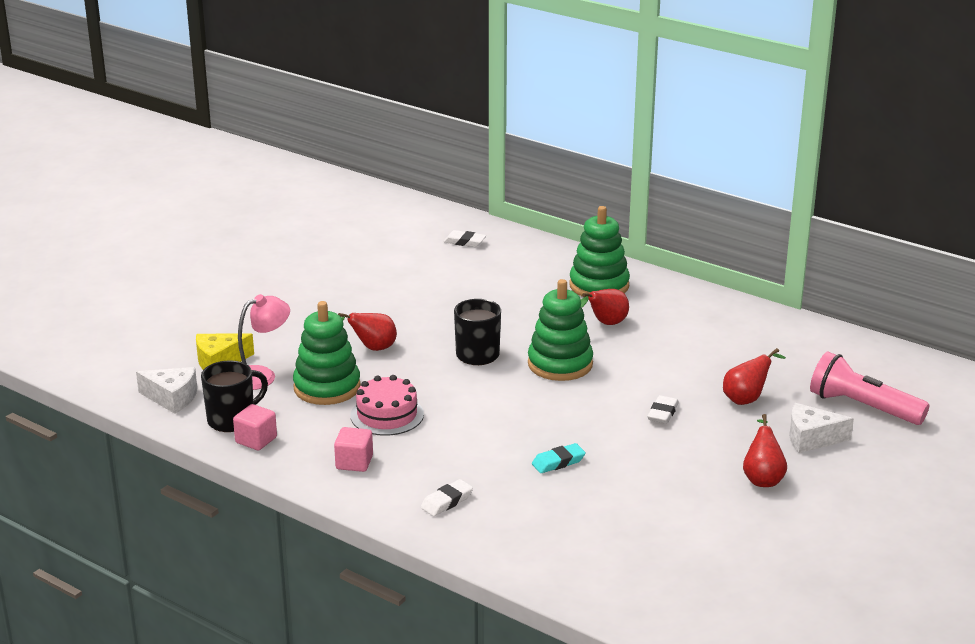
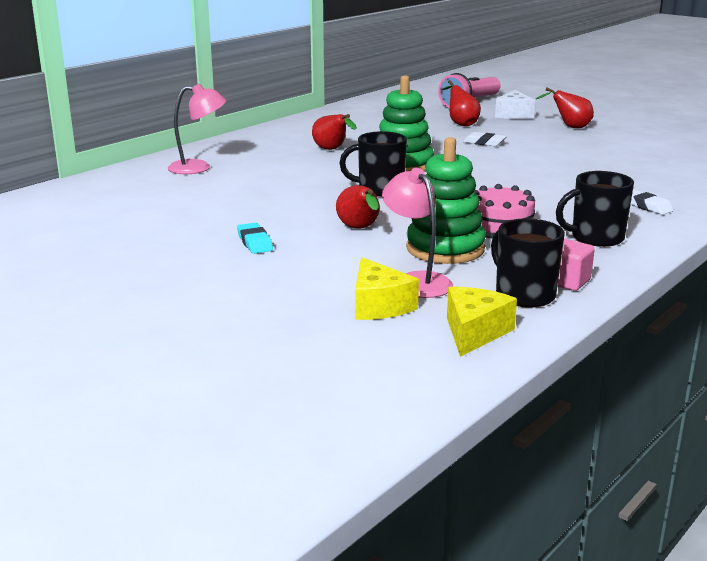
camera: 85 degrees left, 5 degrees down
white cheese [136,367,197,414] -> yellow cheese [447,287,517,357]
pink cube [334,427,373,472] -> black mug [556,171,634,247]
white eraser [443,230,486,247] -> none
turquoise eraser [532,443,586,473] -> turquoise eraser moved to [237,223,273,254]
green stacking toy [569,206,630,296] -> none
none -> pink lamp [168,84,227,174]

